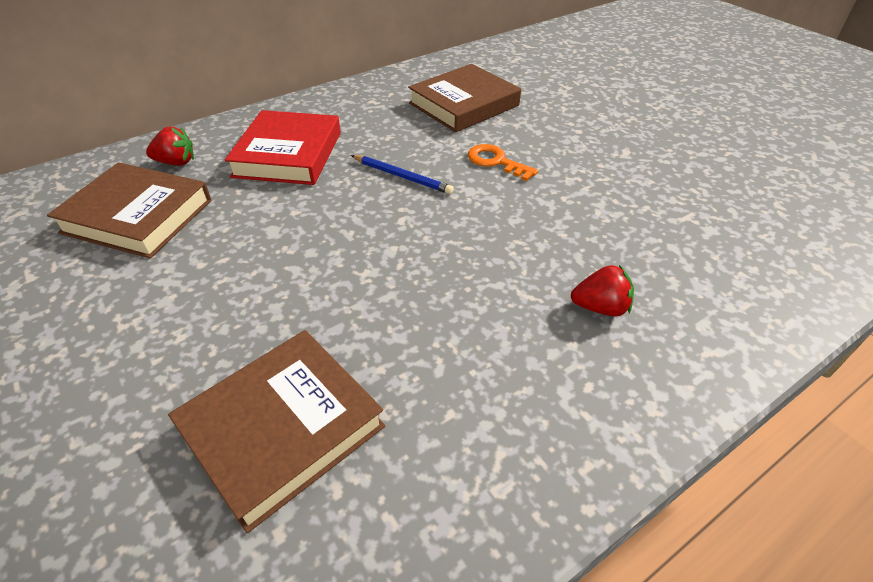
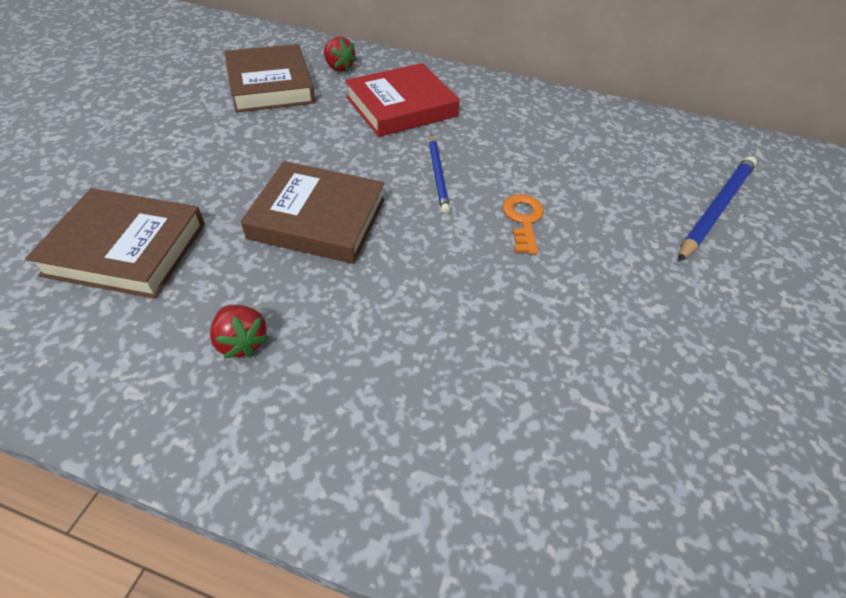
camera: 50 degrees right, 5 degrees up
brown book [408,64,521,132] -> brown book moved to [241,161,385,264]
red strawberry [571,265,634,317] -> red strawberry moved to [210,305,269,359]
none -> blue pencil [678,156,757,262]

